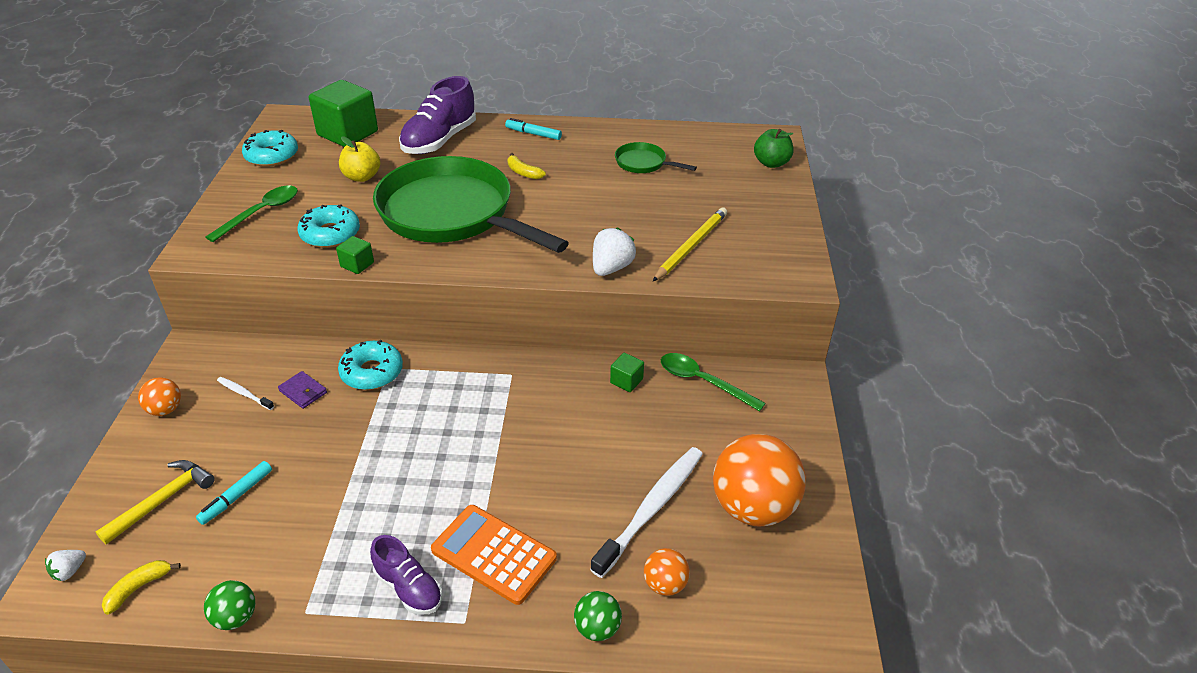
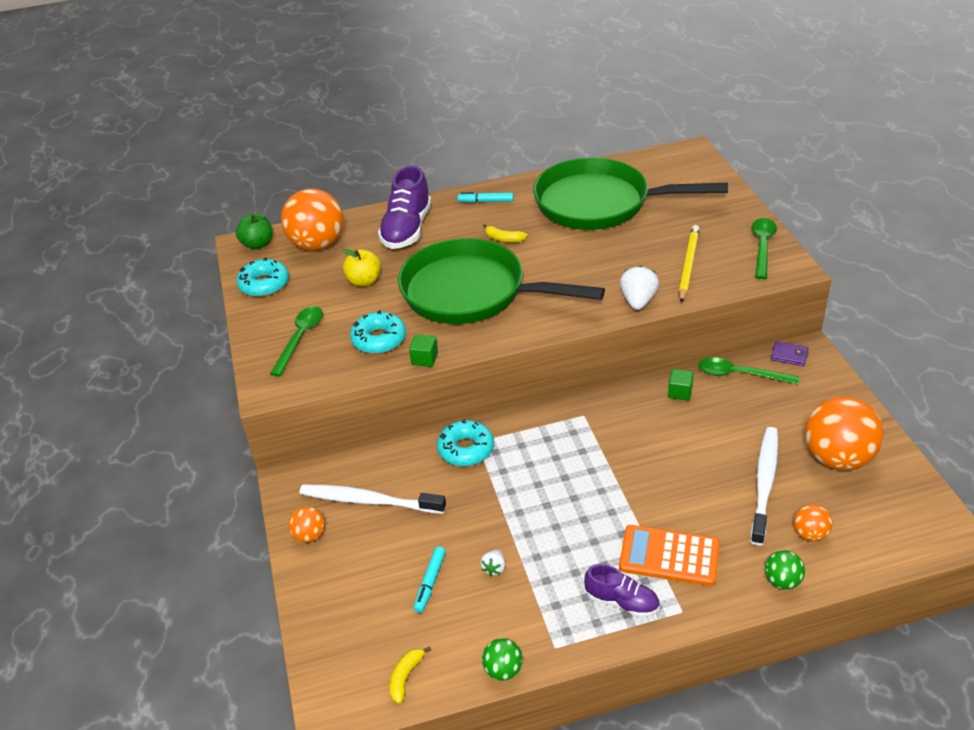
camera: 15 degrees left, 0 degrees up
white strawberry [45,550,86,581] -> white strawberry moved to [480,550,505,576]
yellow hammer [96,460,215,545] -> none
white toothbrush [217,377,274,410] -> white toothbrush [299,485,446,514], size x2.16
purple wallet [278,371,327,409] -> purple wallet moved to [771,341,809,366]
green cube [309,80,378,147] -> orange ball [281,189,343,251]
green pan [615,142,697,173] -> green pan [533,158,728,230], size x2.43
green apple [754,129,794,168] -> green apple moved to [236,214,273,249]
none -> green spoon [752,218,777,279]

